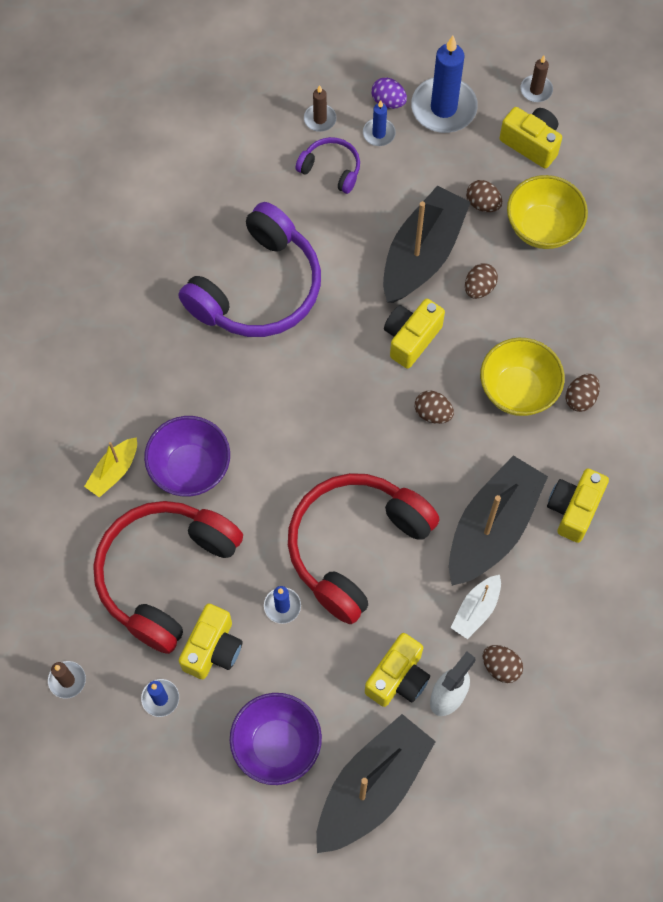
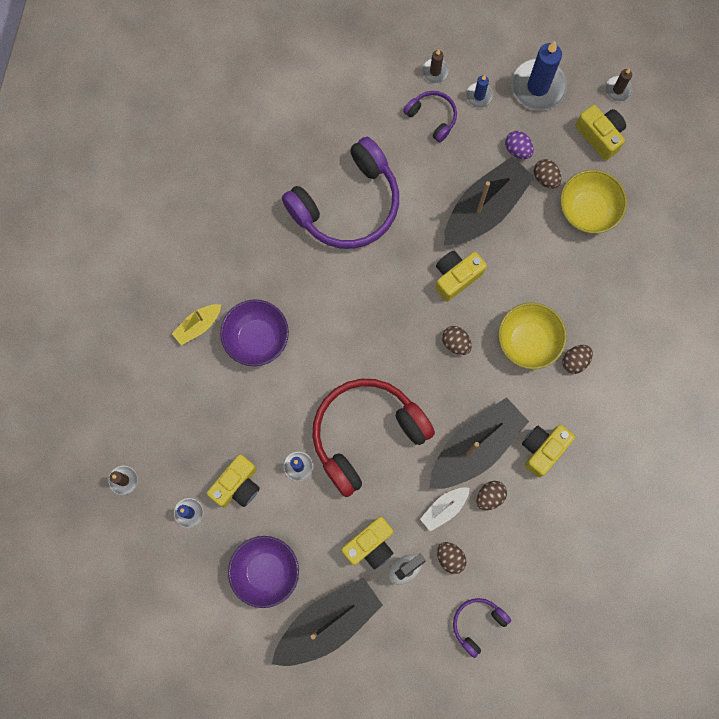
camera: 15 degrees right, 10 degrees up
red headphones [93,501,243,654] -> none
purple egg [371,77,407,109] -> purple egg moved to [505,131,534,159]
brown egg [465,263,498,299] -> brown egg moved to [477,481,507,510]
none -> purple headphones [453,598,511,658]

